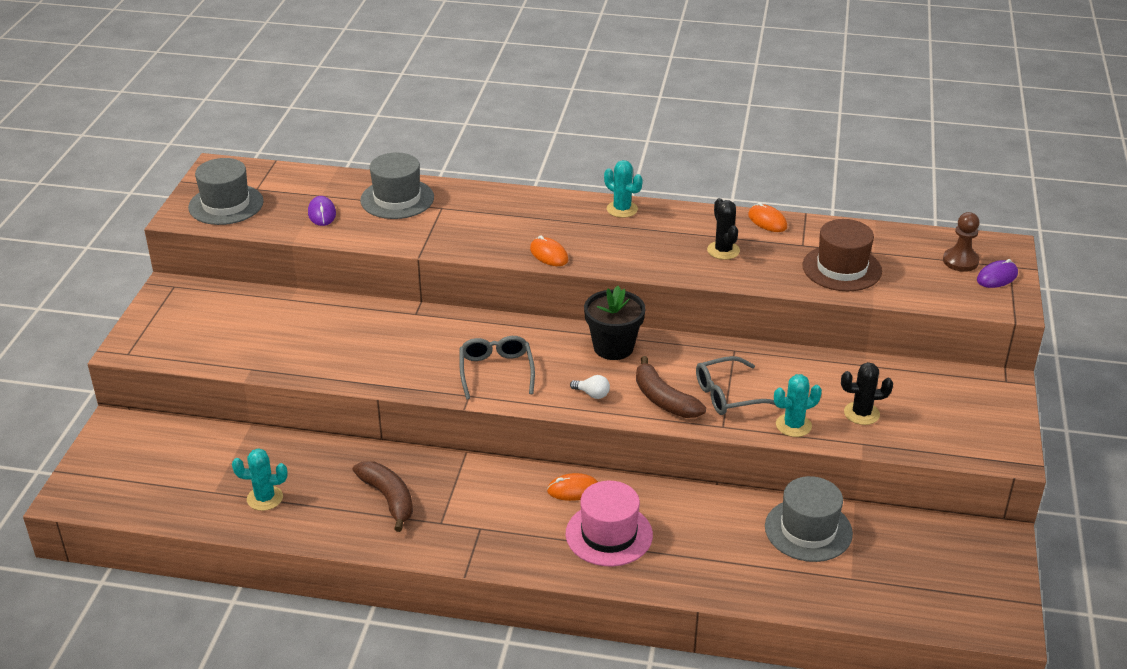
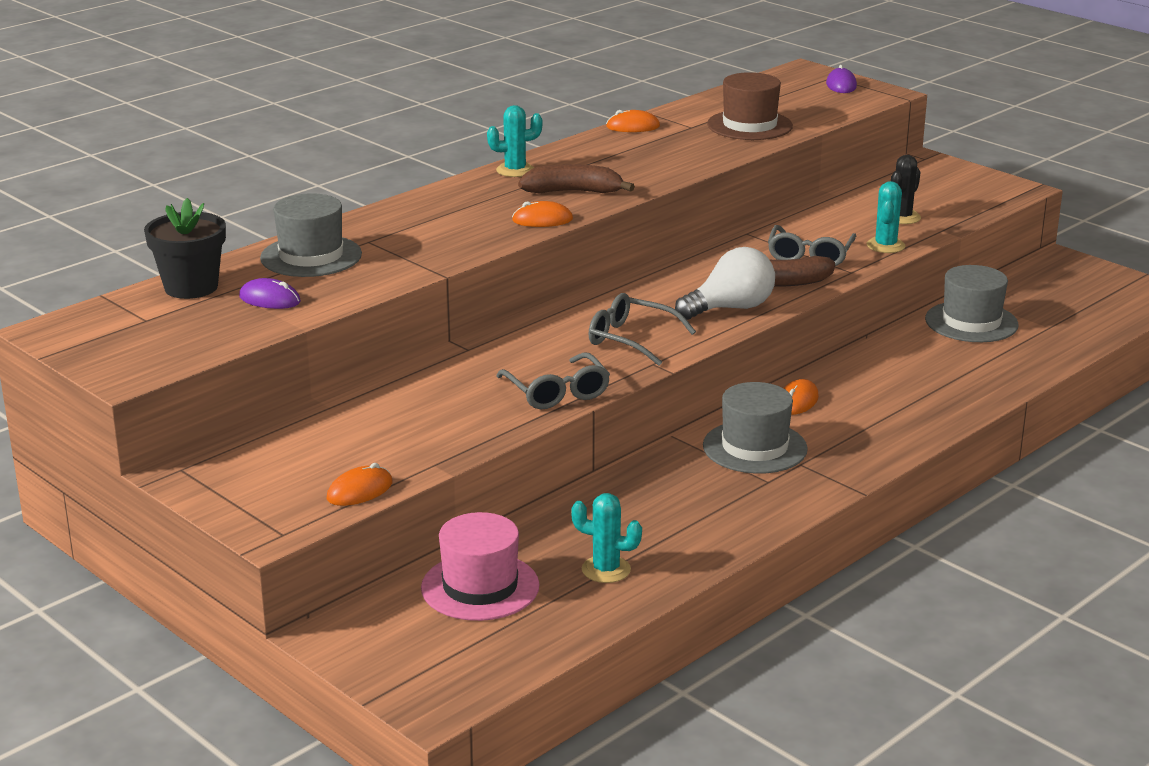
camera: 55 degrees left, 10 degrees down
grey hat [188,158,264,225] -> grey hat moved to [703,382,808,474]
turquoise cactus [232,448,287,511] -> turquoise cactus turned 75 degrees clockwise [571,493,642,583]
brown banana [353,461,413,532] -> brown banana moved to [518,164,635,193]
pink hat [566,481,653,566] -> pink hat moved to [421,512,540,621]
white light bulb [570,375,610,399] -> white light bulb [675,247,775,320], size x2.17
black flower pot [584,286,645,360] -> black flower pot moved to [144,198,226,299]
black cactus [707,198,740,260] -> none
brown pawn [943,212,980,272] -> none
none -> orange mouse [327,463,393,506]
none -> grey glasses [496,352,610,409]

